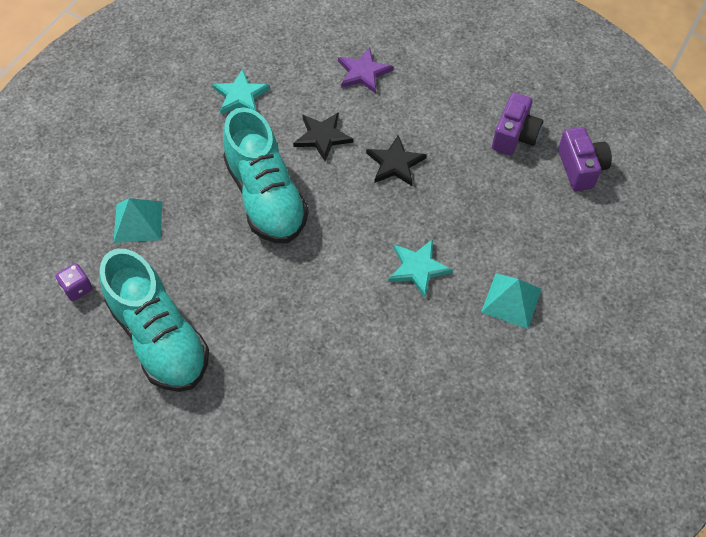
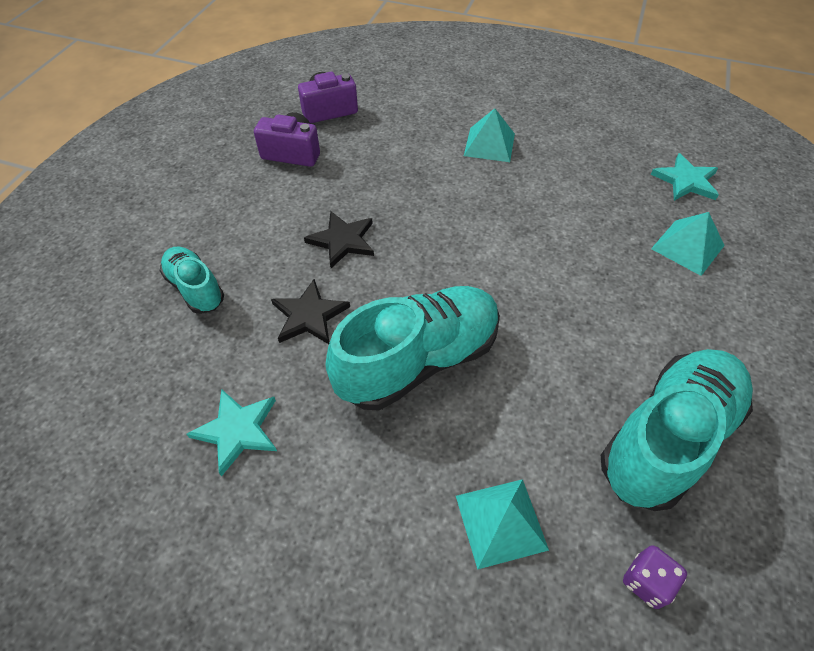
camera: 100 degrees left, 5 degrees down
purple star [338,47,393,94] -> turquoise shoe [160,247,224,314]
turquoise star [388,239,453,297] -> turquoise star moved to [651,153,719,201]
none -> turquoise pyramid [651,212,725,276]

